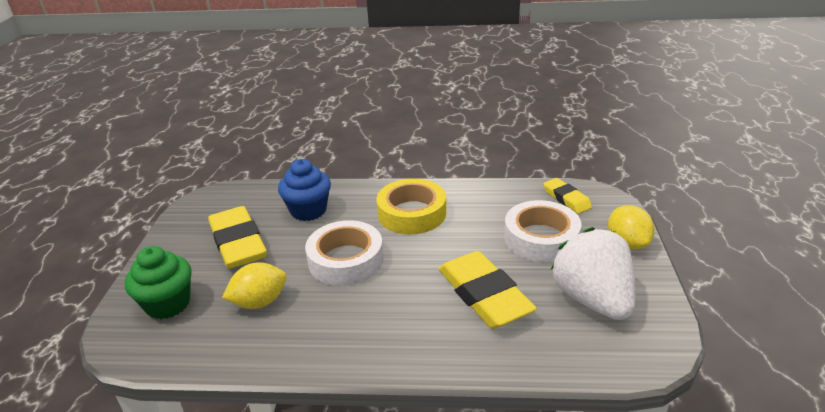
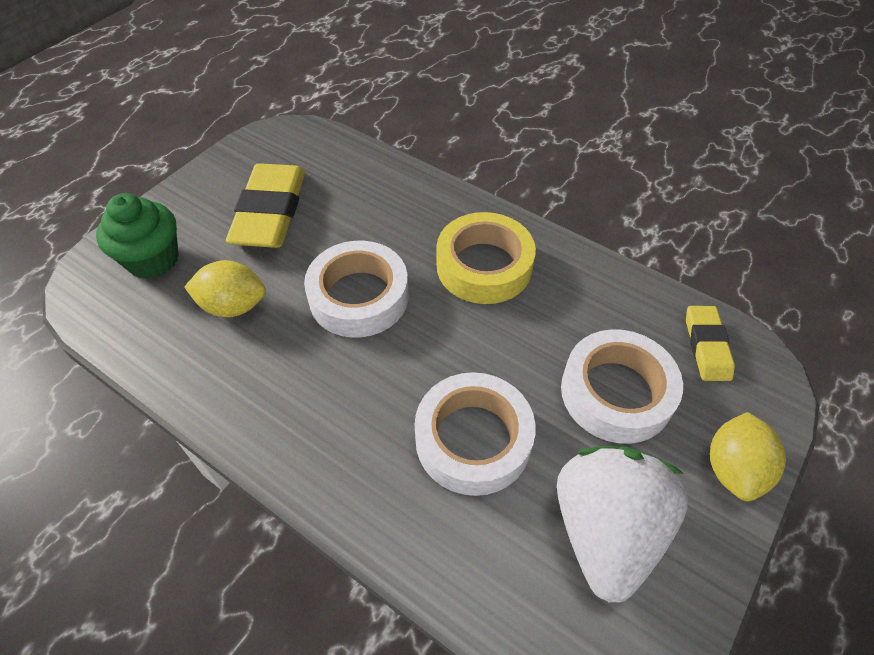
camera: 30 degrees right, 20 degrees up
blue cupcake [278,159,331,221] -> none
yellow eraser [439,251,537,329] -> white tape [414,372,536,496]

